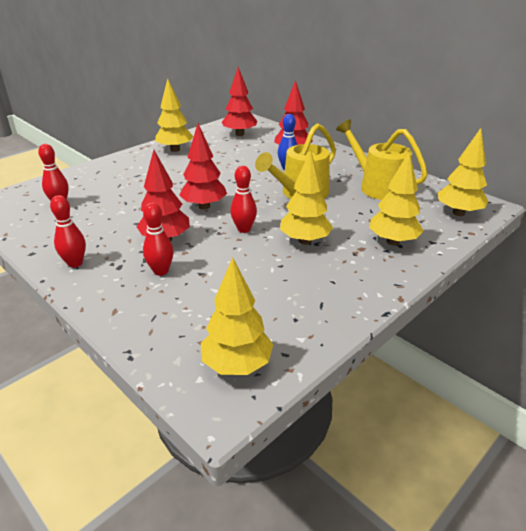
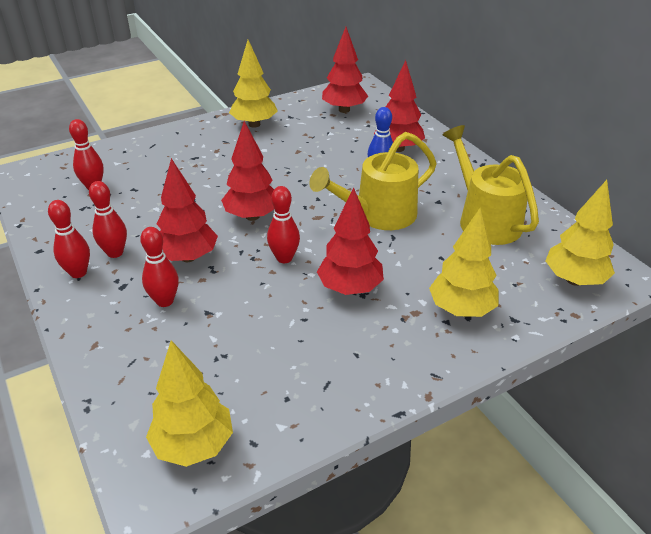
camera: 15 degrees right, 5 degrees up
yellow tree [280,150,333,245] -> red tree [317,187,384,295]
none -> red bowling pin [89,181,127,258]

